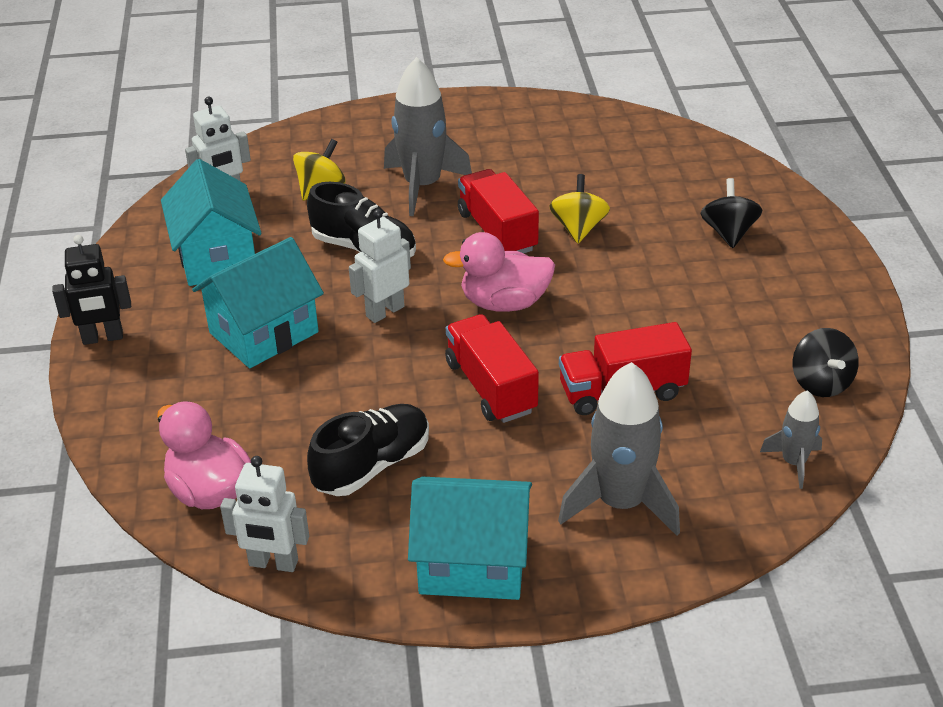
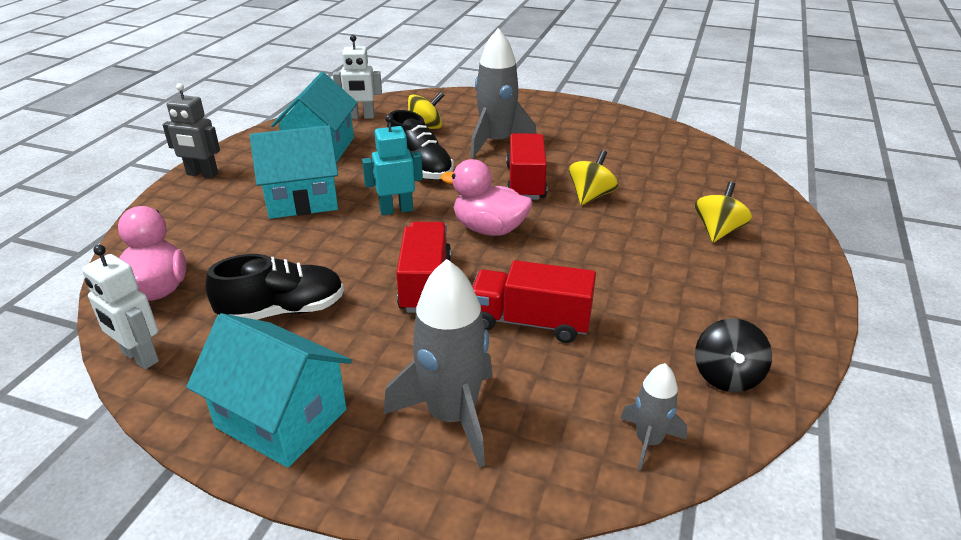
camera: 25 degrees right, 5 degrees down
black robot [52,235,131,345] -> grey robot [163,83,220,178]
white robot [349,209,411,323] -> turquoise robot [362,114,423,215]
black spinning top [701,178,762,248] -> yellow spinning top [695,182,752,242]

